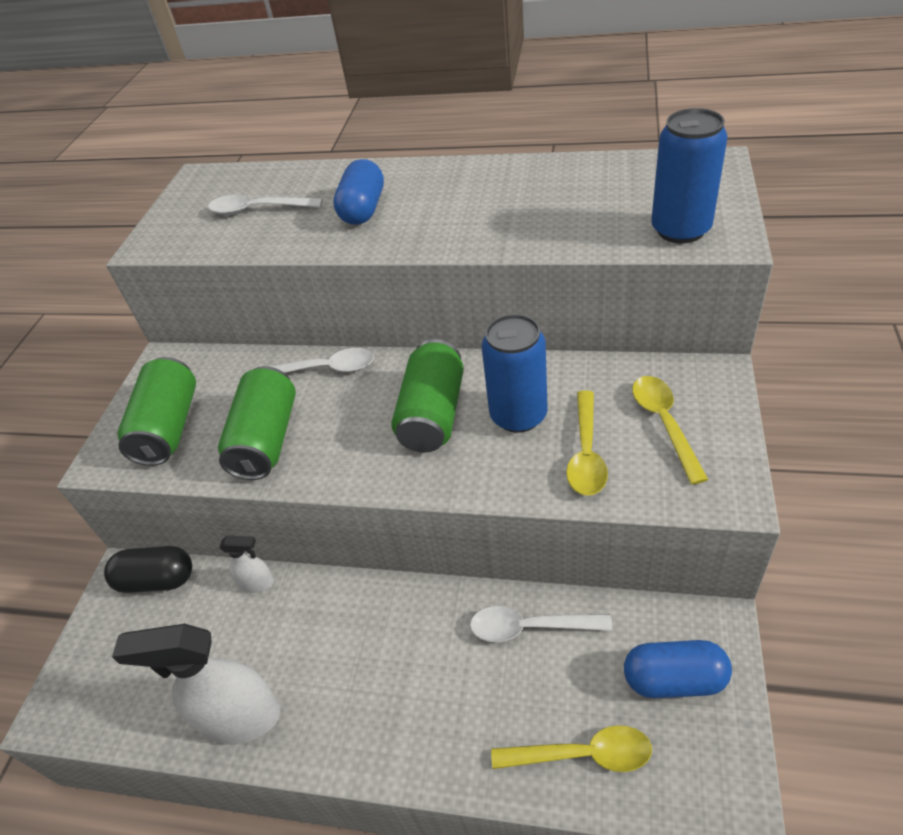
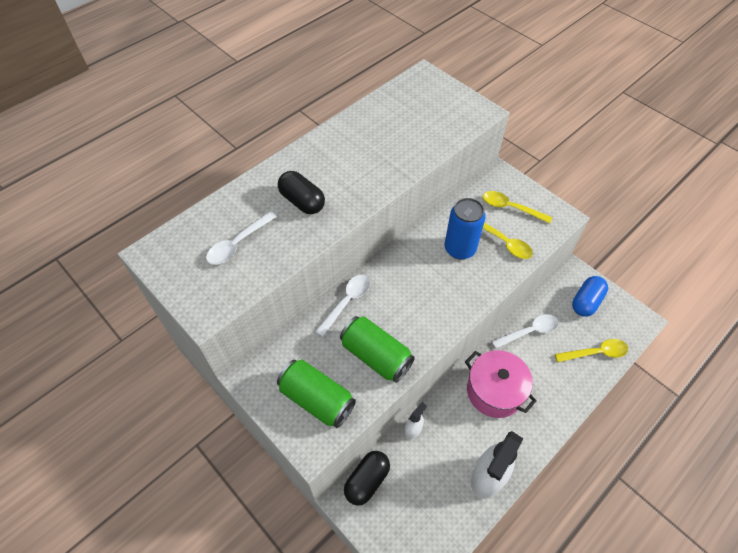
camera: 60 degrees left, 10 degrees up
blue capsule [333,159,384,225] -> black capsule [278,171,325,214]
green can [391,339,464,453] -> none
white spoon [470,606,612,642] -> white spoon turned 150 degrees counterclockwise [491,314,558,349]
yellow spoon [491,725,652,772] -> yellow spoon turned 45 degrees clockwise [555,339,628,362]
blue can [651,108,728,243] -> none
none -> pink pot [465,350,537,418]

